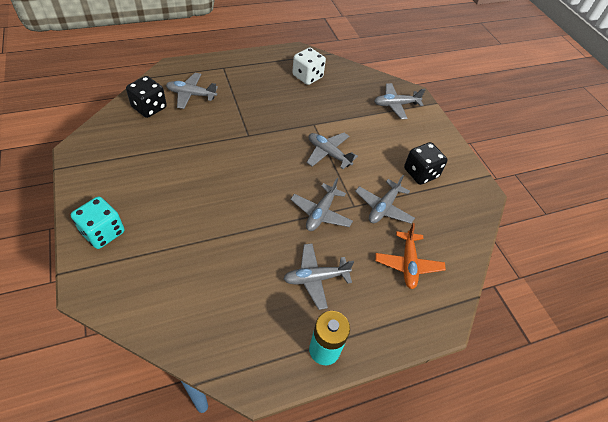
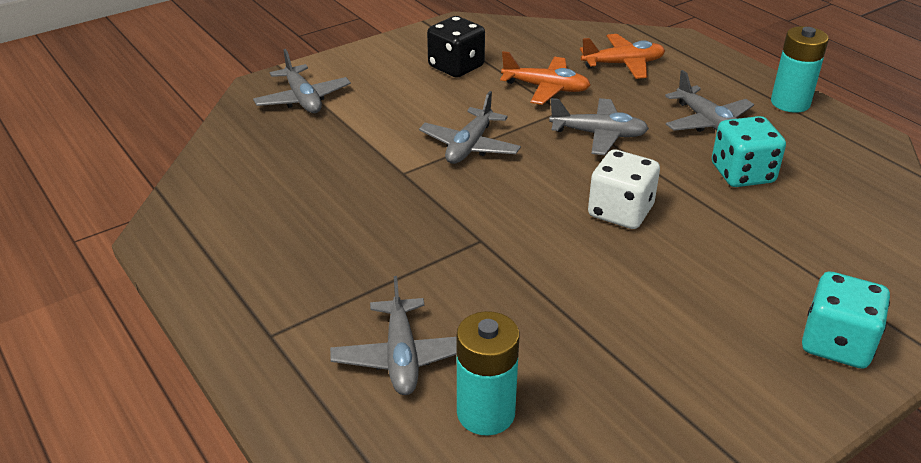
camera: 100 degrees left, 15 degrees down
black dice [126,76,167,118] -> turquoise battery [457,311,520,436]
white dice [292,48,326,85] -> white dice moved to [588,150,660,229]
grey plane [355,175,415,224] -> orange plane [500,51,590,105]
none -> turquoise dice [712,116,786,187]

